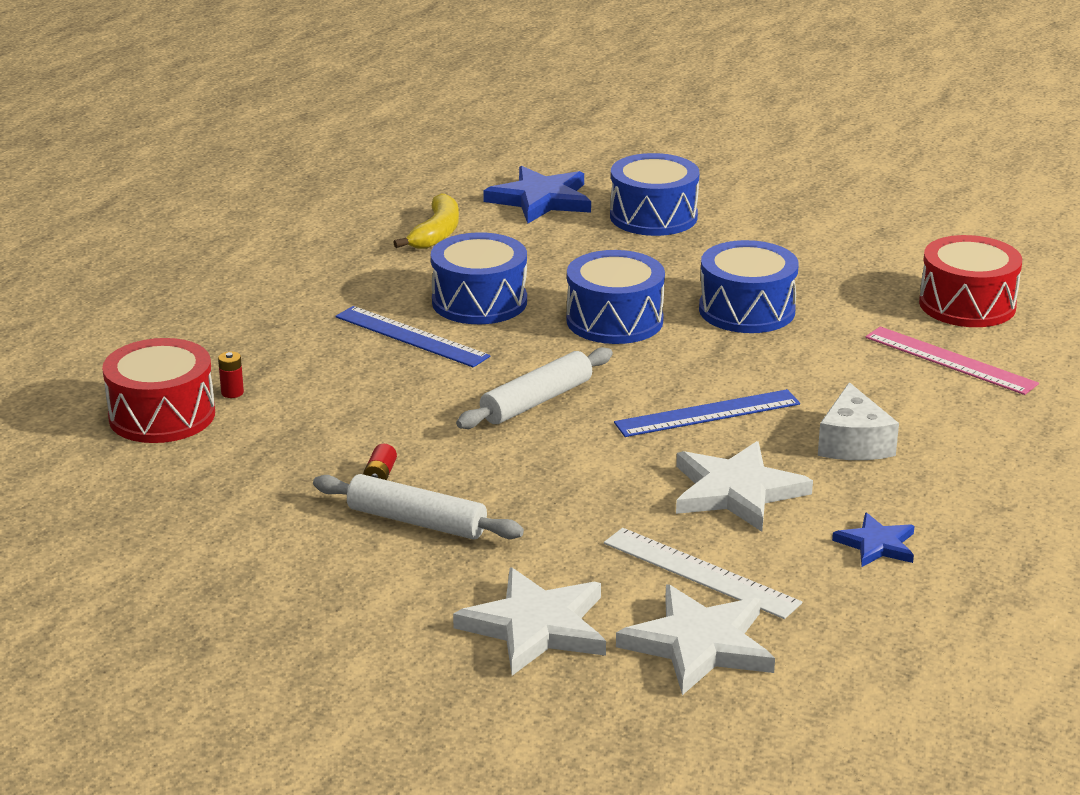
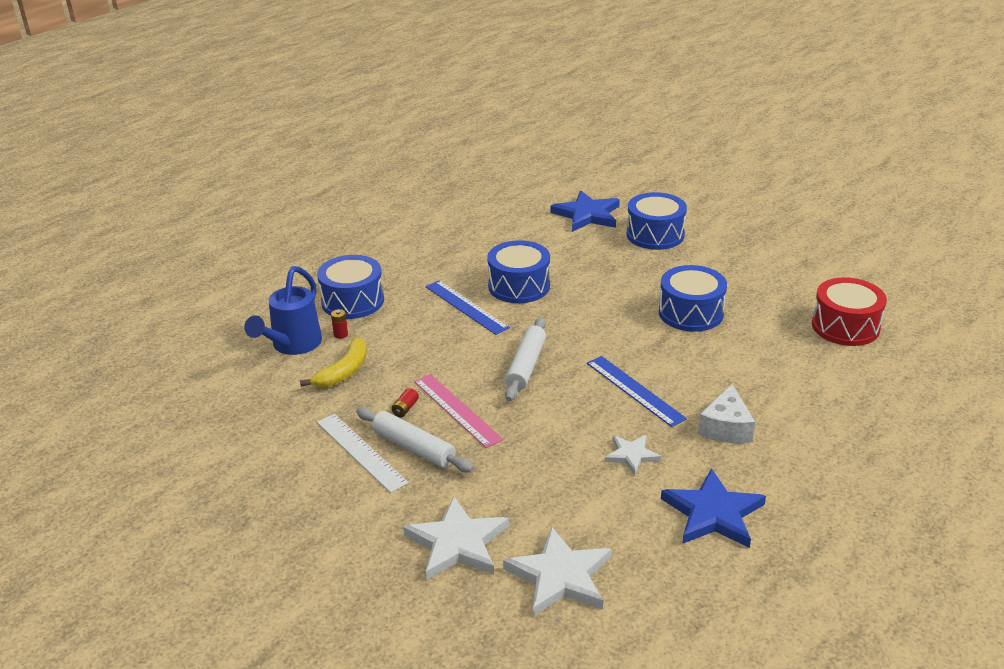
camera: 15 degrees right, 5 degrees up
red drum [102,338,215,443] -> blue watering can [244,266,322,355]
yellow banana [393,193,459,249] -> yellow banana moved to [300,338,367,387]
white rolling pin [456,347,613,429] -> white rolling pin turned 45 degrees counterclockwise [505,317,546,401]
blue drum [566,250,665,344] -> blue drum moved to [317,255,384,319]
white ruler [604,528,802,619] -> white ruler moved to [317,414,409,493]
blue ruler [614,389,800,437] -> blue ruler turned 60 degrees clockwise [587,356,687,427]
white star [676,441,813,532] -> white star [605,435,661,475], size x0.57
blue star [832,513,915,567] -> blue star [661,468,766,548], size x1.75
pink ruler [865,327,1039,395] -> pink ruler moved to [414,374,503,448]

